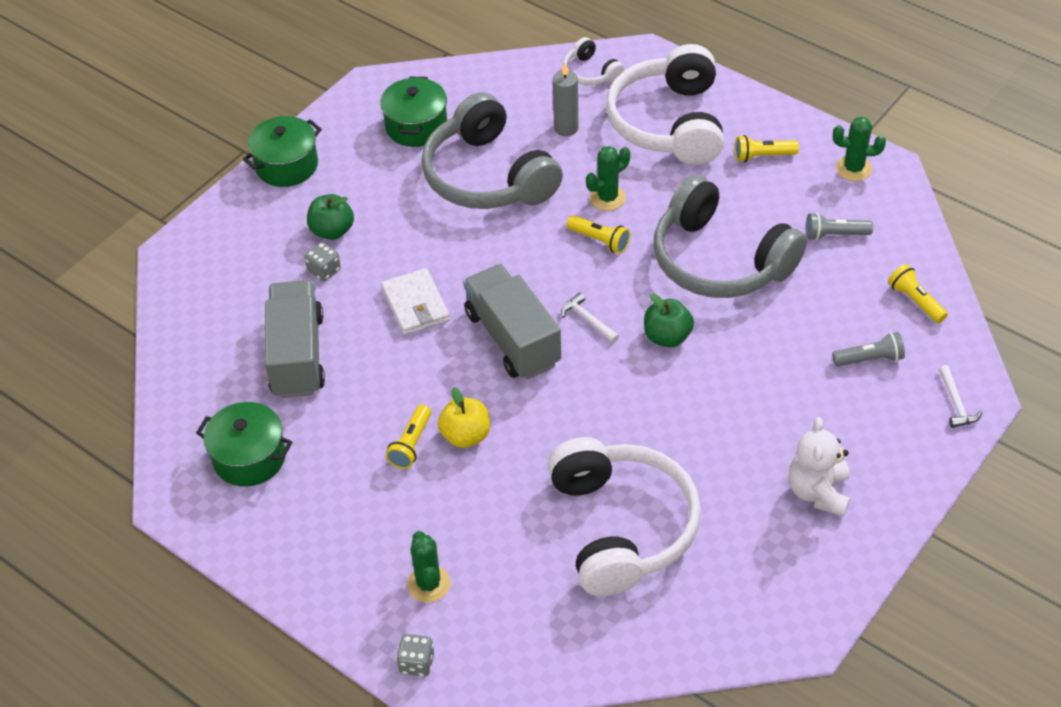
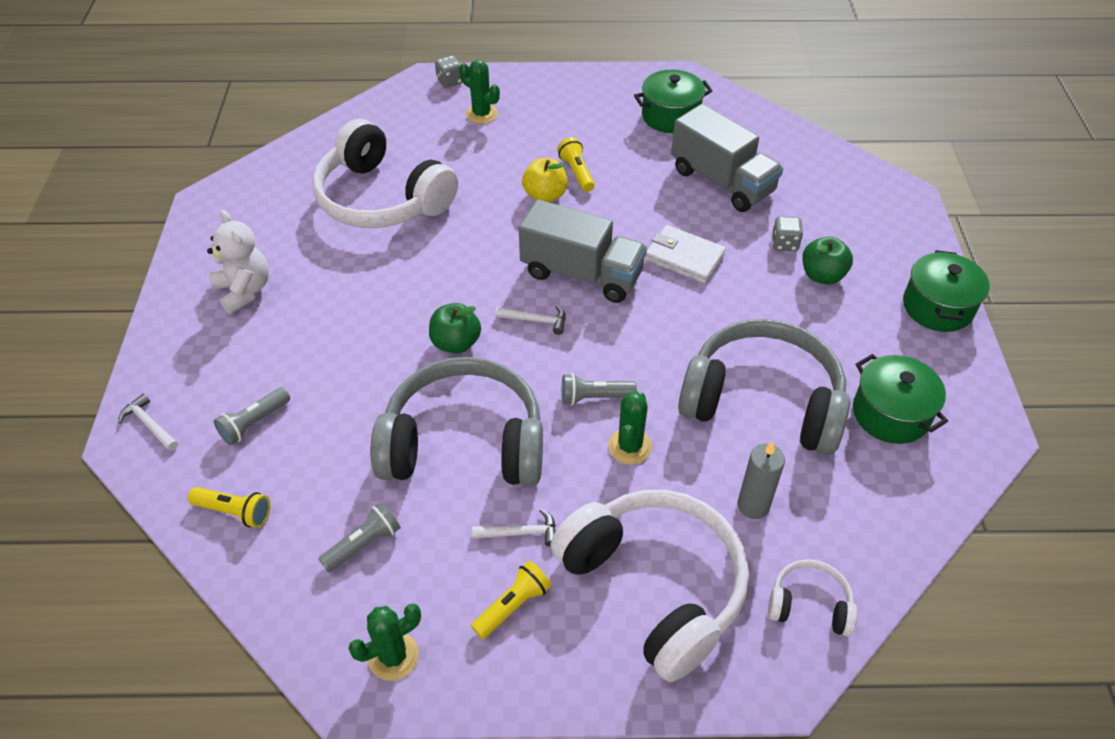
camera: 140 degrees right, 0 degrees up
yellow flashlight [567,215,630,254] -> grey flashlight [562,373,637,405]
none -> white hammer [472,509,556,547]

